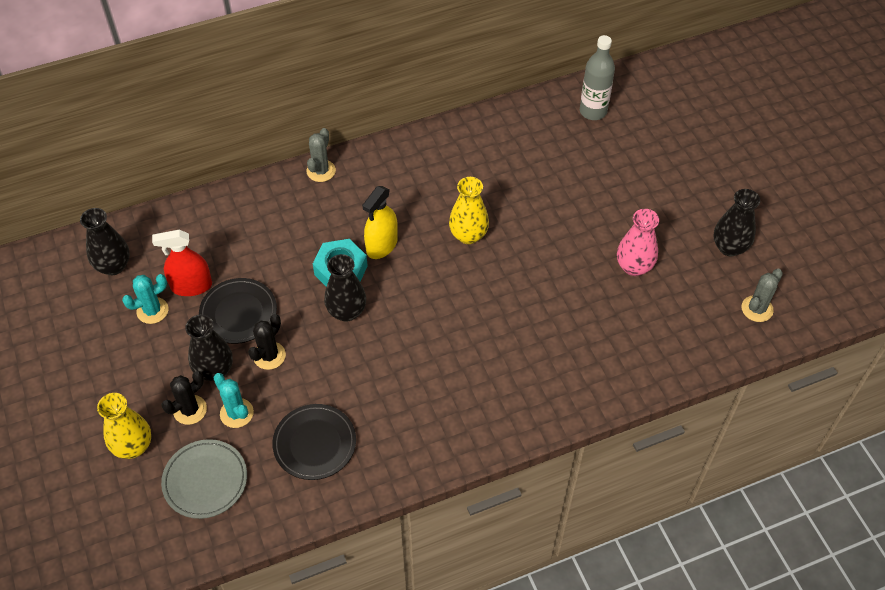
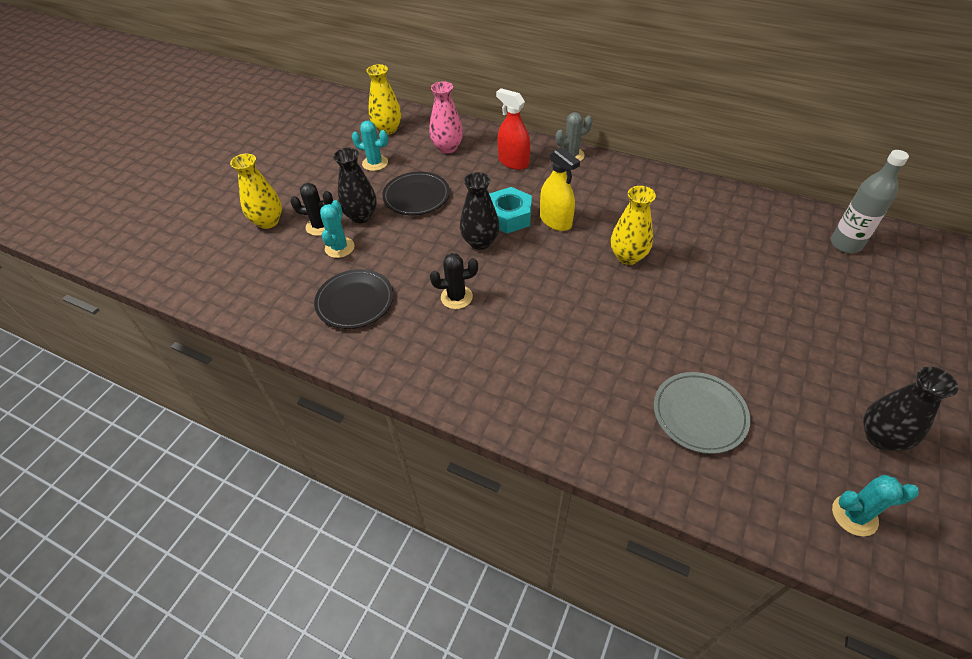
camera: 50 degrees right, 5 degrees down
black vase [80,208,130,275] -> yellow vase [366,64,401,135]
red spray bottle [152,230,212,296] -> red spray bottle moved to [496,88,530,170]
grey plate [161,439,247,519] -> grey plate moved to [654,372,750,454]
black cactus [248,314,286,370] -> black cactus moved to [430,253,478,309]
yellow spray bottle [362,186,398,259] -> yellow spray bottle turned 120 degrees counterclockwise [540,147,580,231]
pink vase [617,209,659,276] -> pink vase moved to [429,81,463,154]
grey cactus [741,269,783,322] -> turquoise cactus [832,474,919,536]

